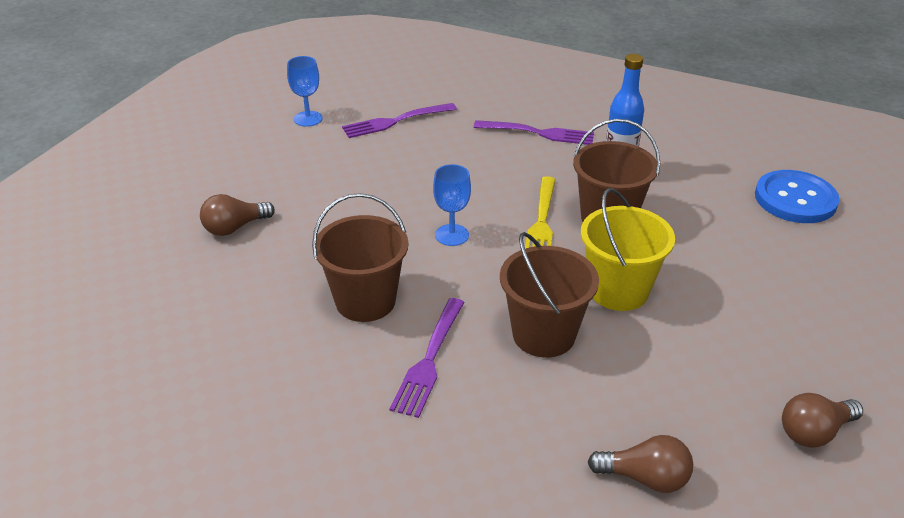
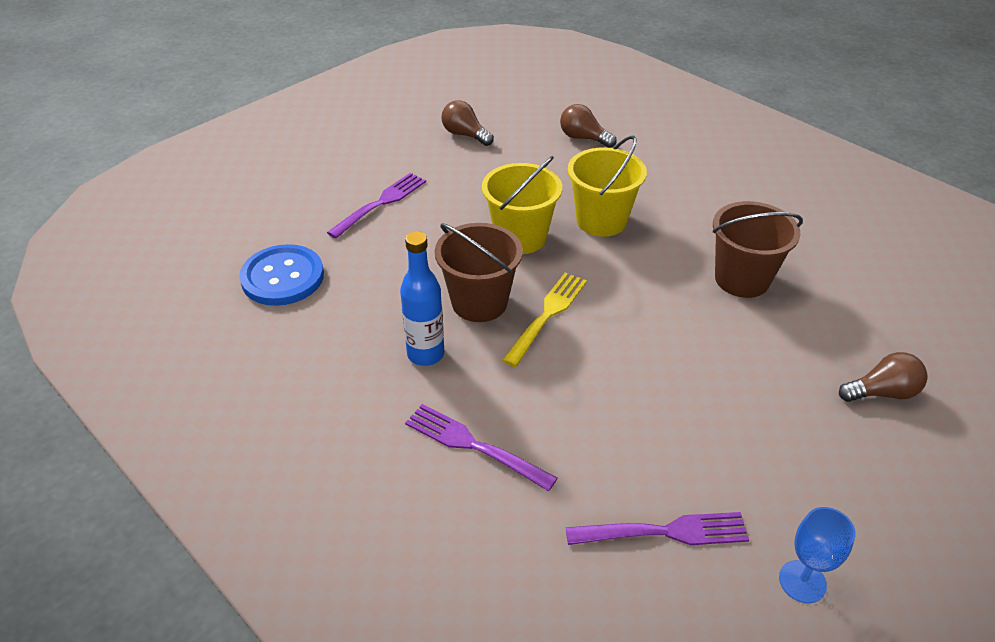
camera: 160 degrees left, 5 degrees up
purple fork [390,298,465,418] -> purple fork moved to [327,173,426,239]
blue goblet [433,164,471,246] -> none
brown bucket [500,232,599,358] -> yellow bucket [568,136,647,237]
brown light bulb [782,393,863,448] -> brown light bulb turned 135 degrees counterclockwise [441,100,494,146]

